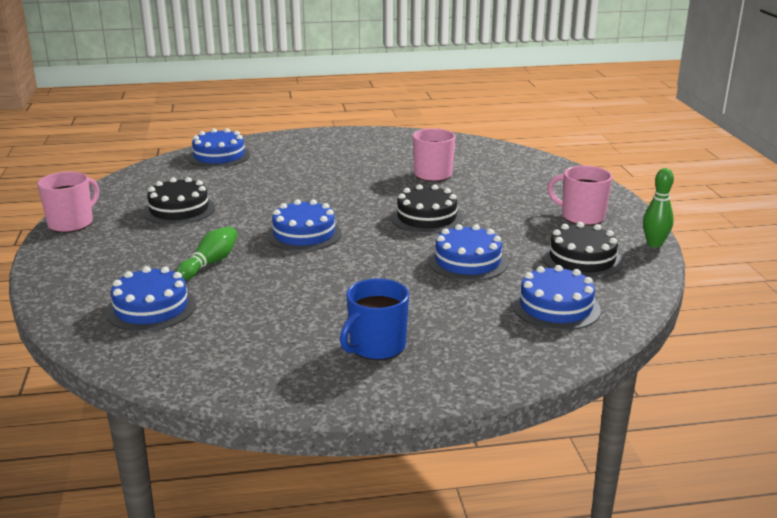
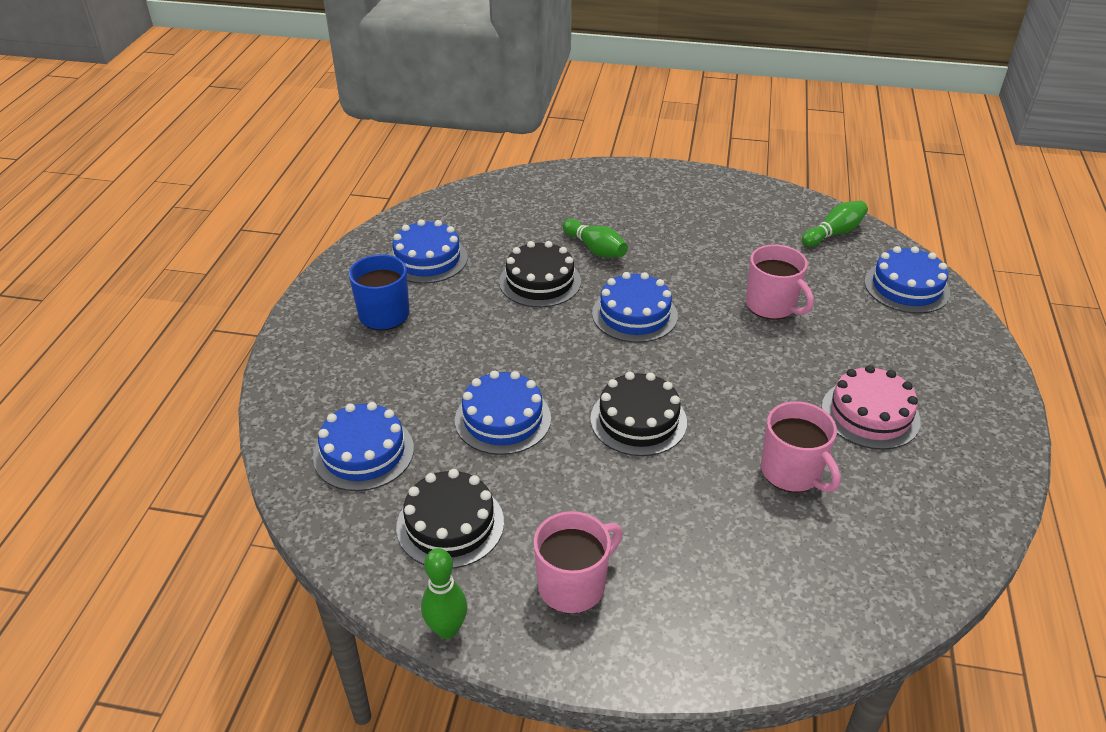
camera: 110 degrees right, 15 degrees up
pink mug [37,172,99,233] -> pink mug moved to [746,245,814,319]
blue cake [106,266,196,332] -> blue cake moved to [389,219,468,284]
black cake [143,177,215,225] -> black cake moved to [499,241,581,307]
none -> green bowling pin [802,201,868,247]
none -> pink cake [822,365,921,450]

